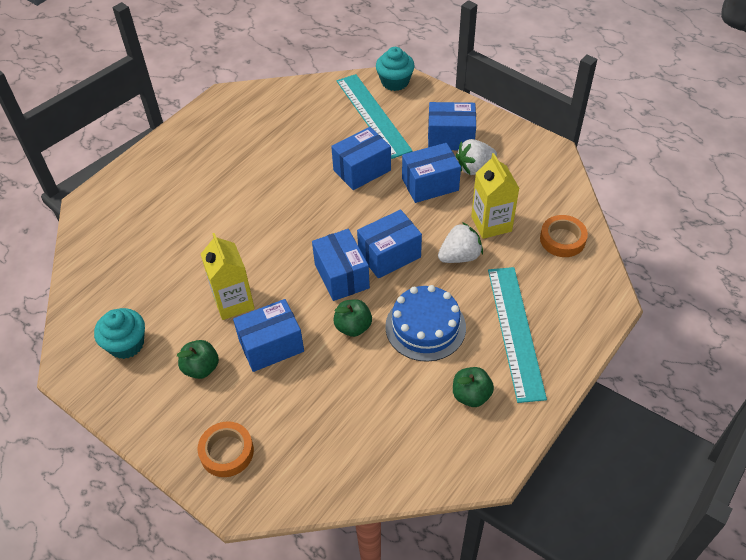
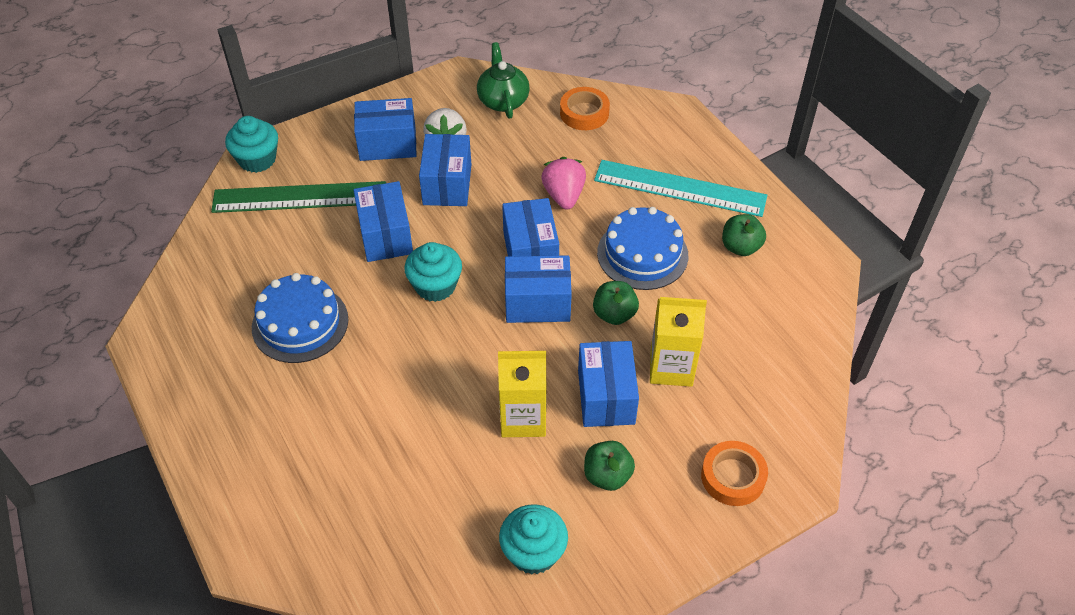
camera: 70 degrees left, 0 degrees up
turquoise ruler [337,74,413,159] -> green ruler [211,181,386,213]
blue box [428,102,476,150] -> blue box turned 60 degrees clockwise [354,98,417,161]
white strawberry [438,222,483,263] -> pink strawberry [541,157,586,210]
yellow carton [471,153,520,239] -> yellow carton moved to [650,297,707,387]
none -> blue cake [252,273,348,363]
none -> turquoise cupcake [404,242,462,302]
none -> green teapot [477,42,530,118]

